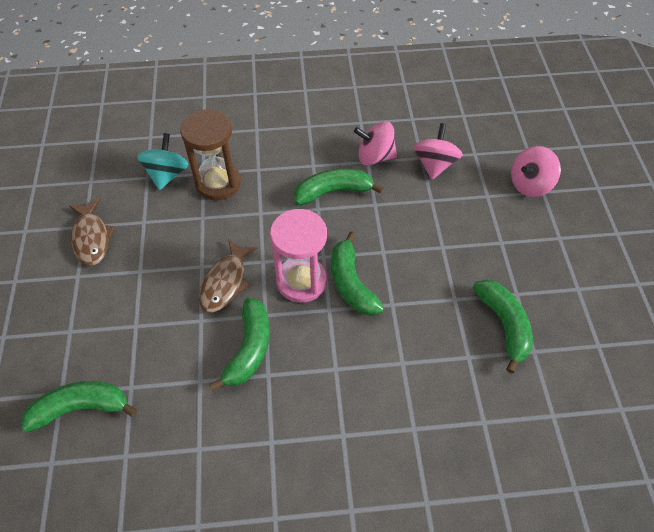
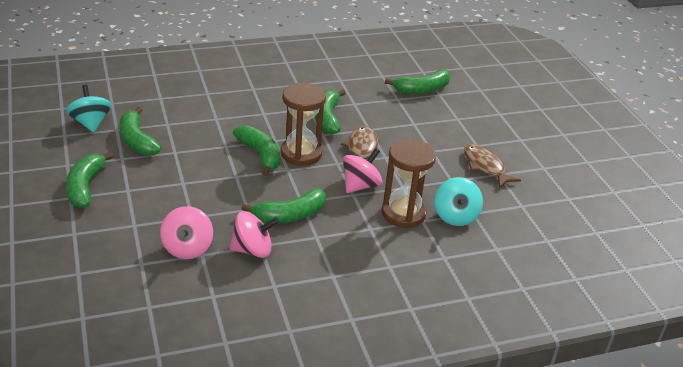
camera: 165 degrees right, 20 degrees down
pink hourglass [270,209,327,303] -> brown hourglass [281,83,326,166]
pink spinning top [511,146,561,197] -> pink spinning top moved to [343,148,383,193]
none -> turquoise spinning top [66,85,112,133]
none -> green banana [66,152,114,208]

